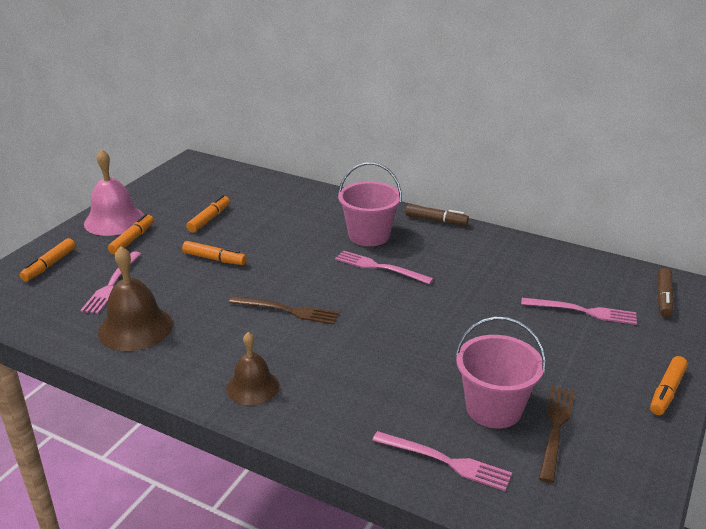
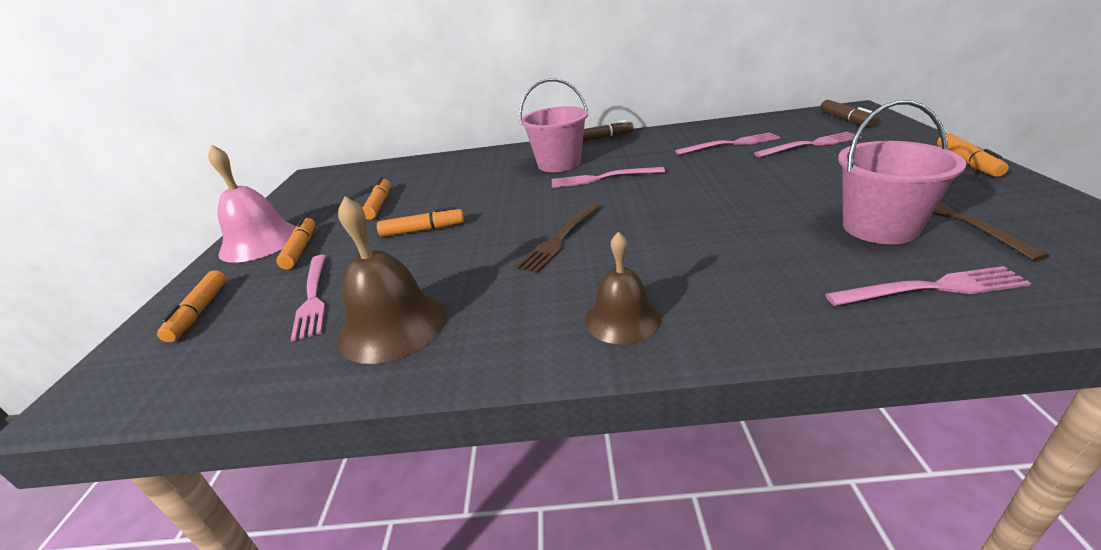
camera: 25 degrees left, 0 degrees up
brown fork [229,296,339,325] -> brown fork turned 135 degrees clockwise [516,203,601,273]
none -> pink fork [675,132,780,155]

